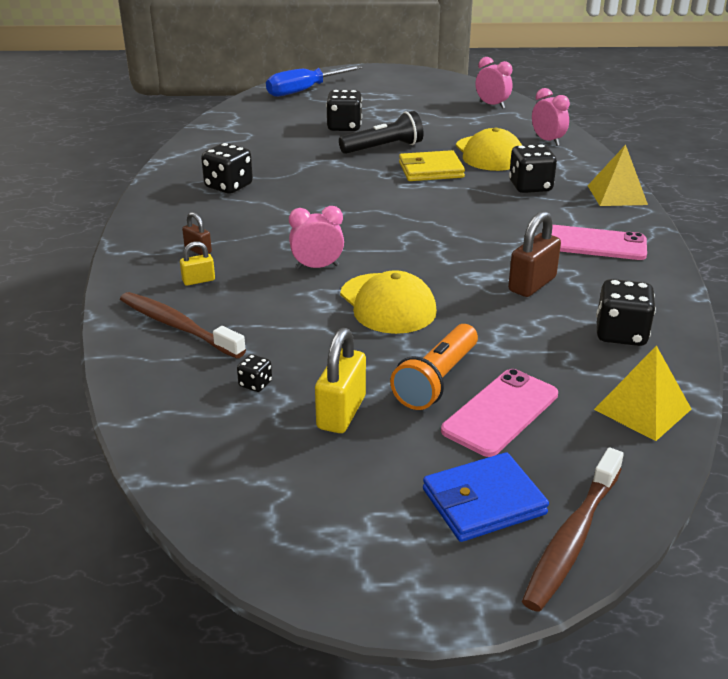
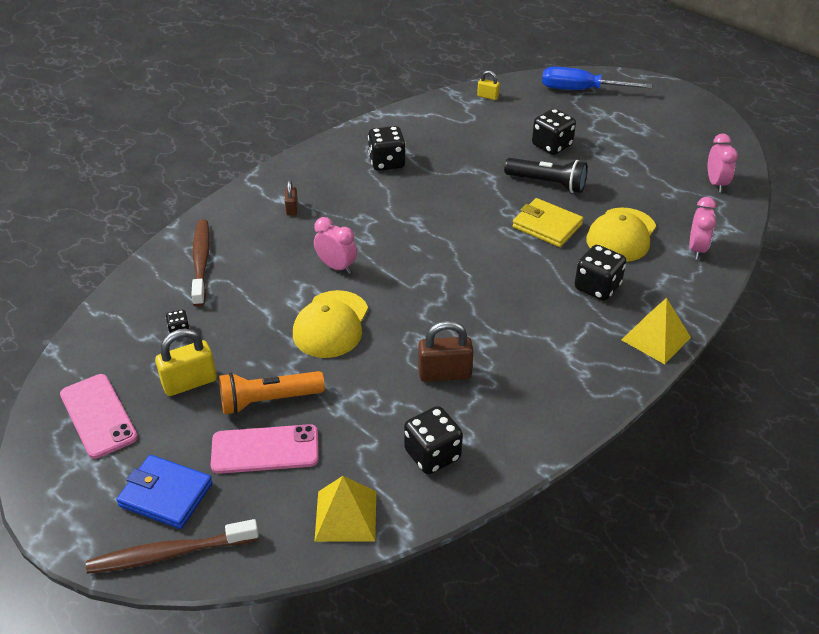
camera: 45 degrees right, 10 degrees up
yellow padlock [180,241,215,286] -> yellow padlock moved to [477,71,500,100]
pink phone [552,225,647,260] -> pink phone moved to [60,374,138,459]

